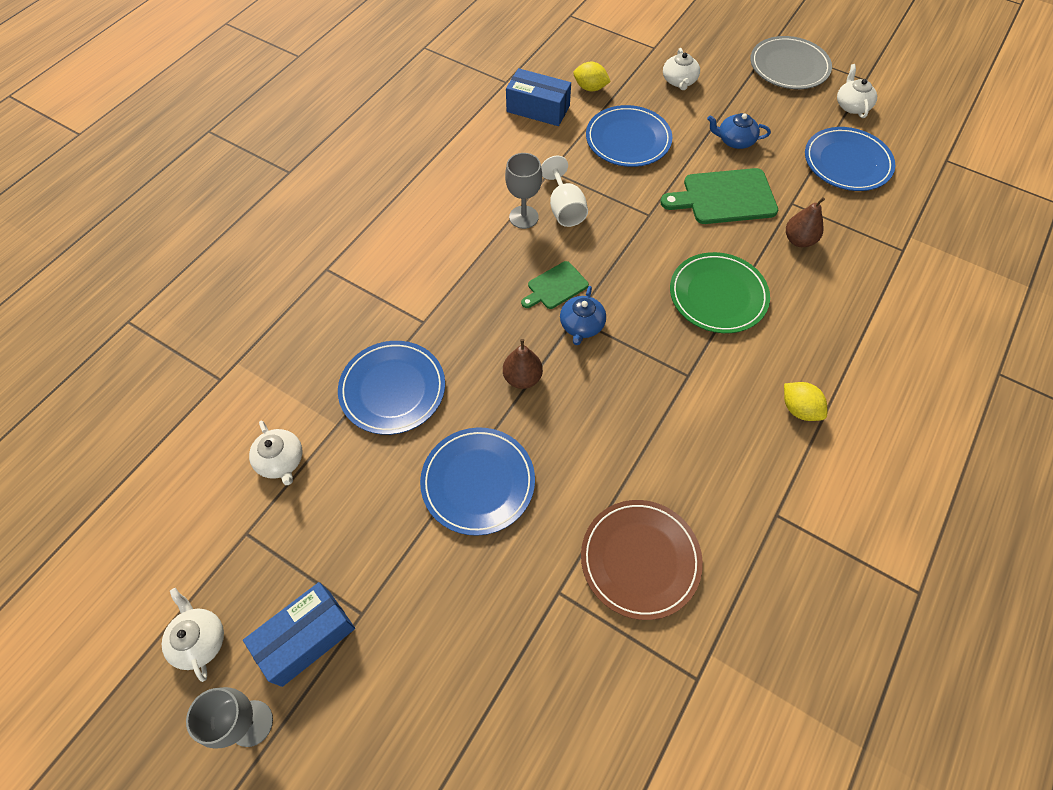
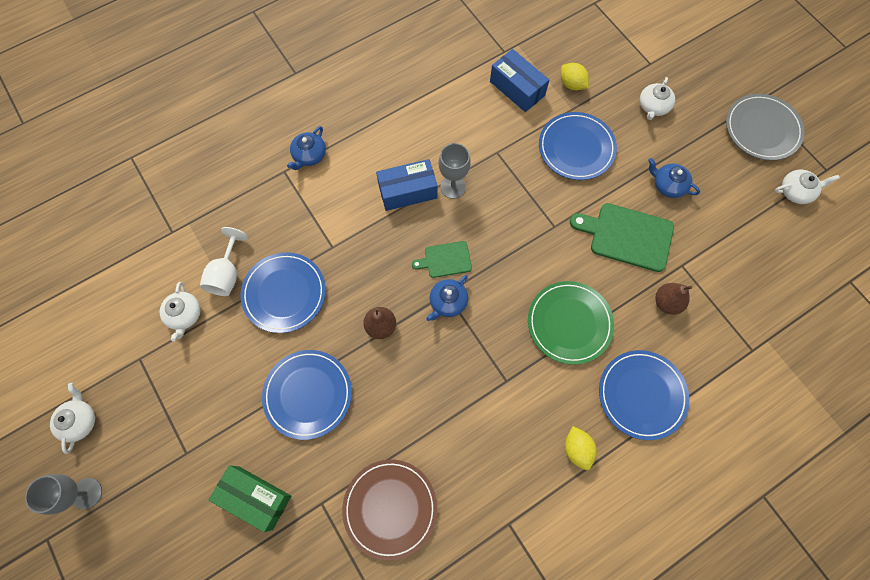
camera: 25 degrees right, 10 degrees up
blue box [243,582,355,687] -> blue box moved to [376,159,438,211]
white goblet [541,156,588,227] -> white goblet moved to [200,227,248,296]
blue plate [805,127,895,191] -> blue plate moved to [599,350,689,440]
white teapot [837,64,877,118] -> white teapot turned 60 degrees clockwise [775,170,840,204]
none -> green box [209,465,291,532]
none -> blue teapot [287,126,326,170]

